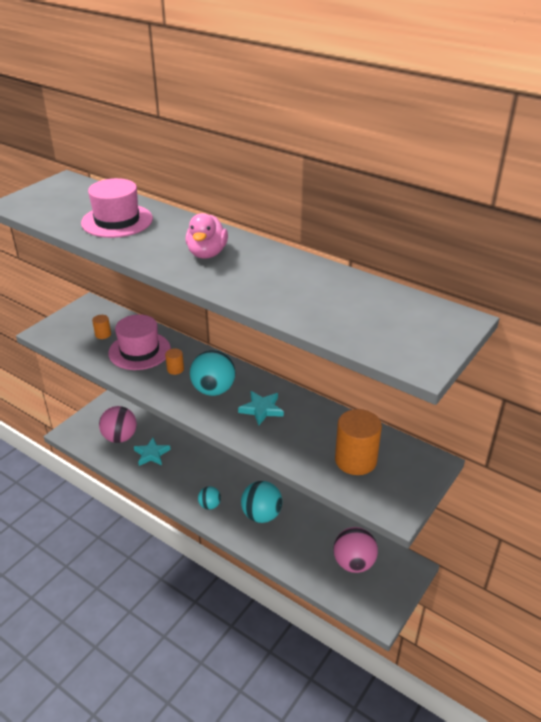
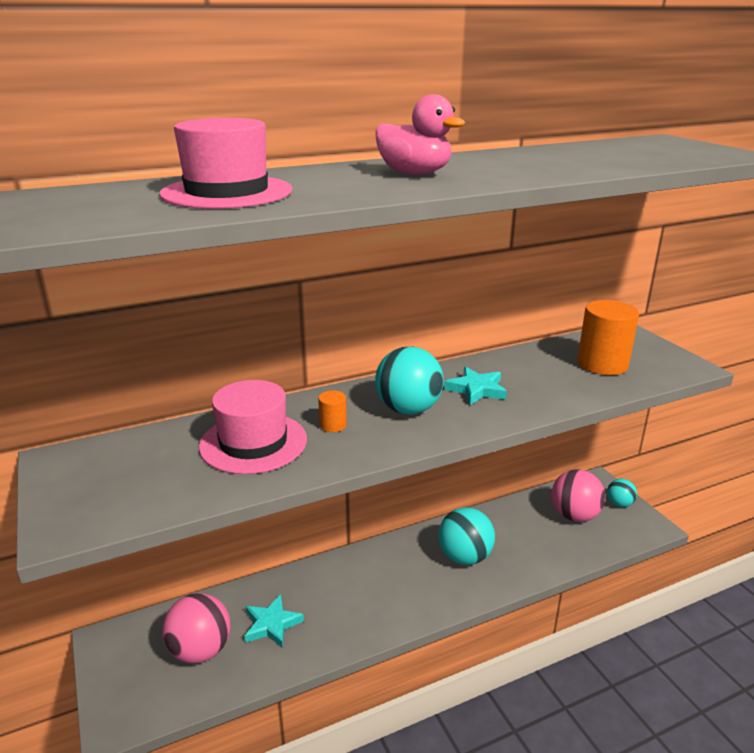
camera: 60 degrees left, 10 degrees down
orange cylinder [92,315,111,339] -> none
turquoise ball [198,486,221,510] -> turquoise ball moved to [607,479,637,507]

